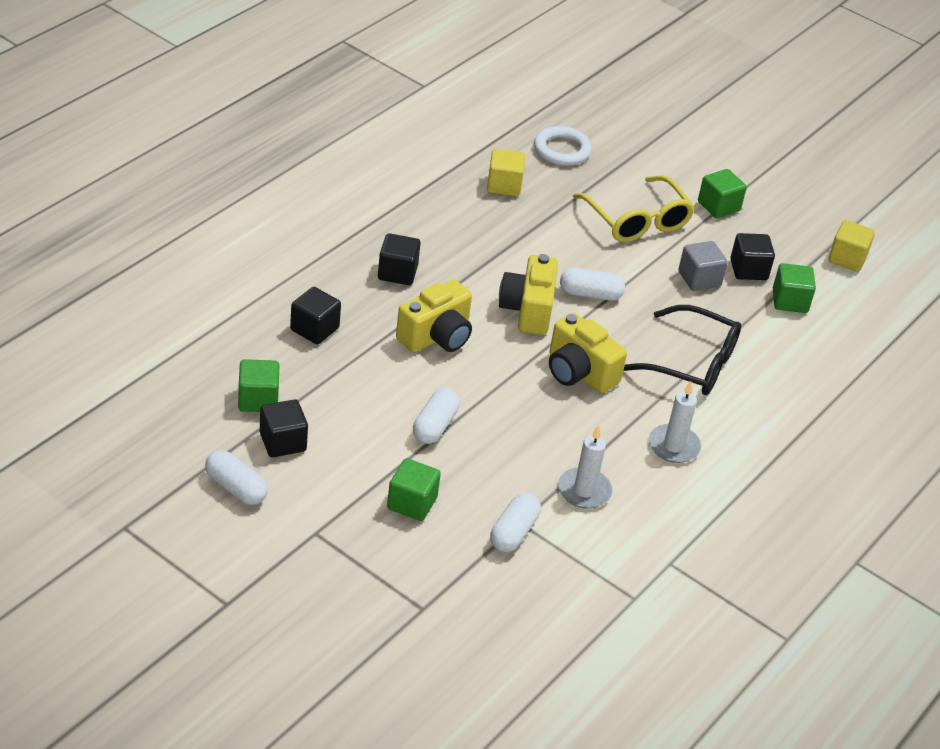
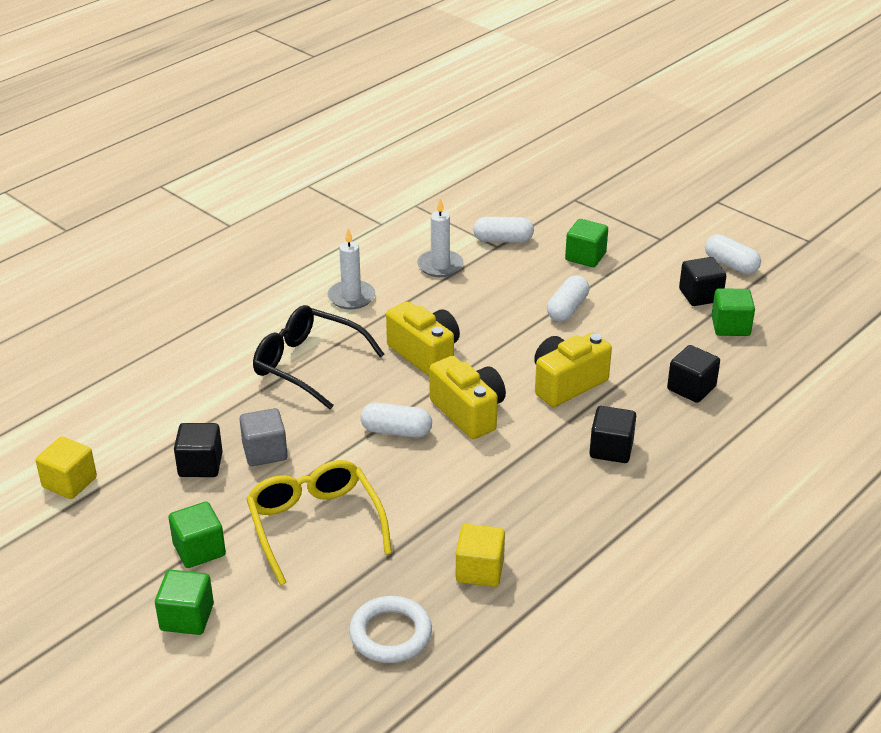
camera: 170 degrees left, 5 degrees down
white capsule [490,493,541,552] -> white capsule turned 60 degrees clockwise [473,217,534,243]
yellow camera [499,254,558,335] -> yellow camera turned 45 degrees counterclockwise [429,356,506,439]
green cube [773,263,816,313] -> green cube moved to [155,570,214,635]

